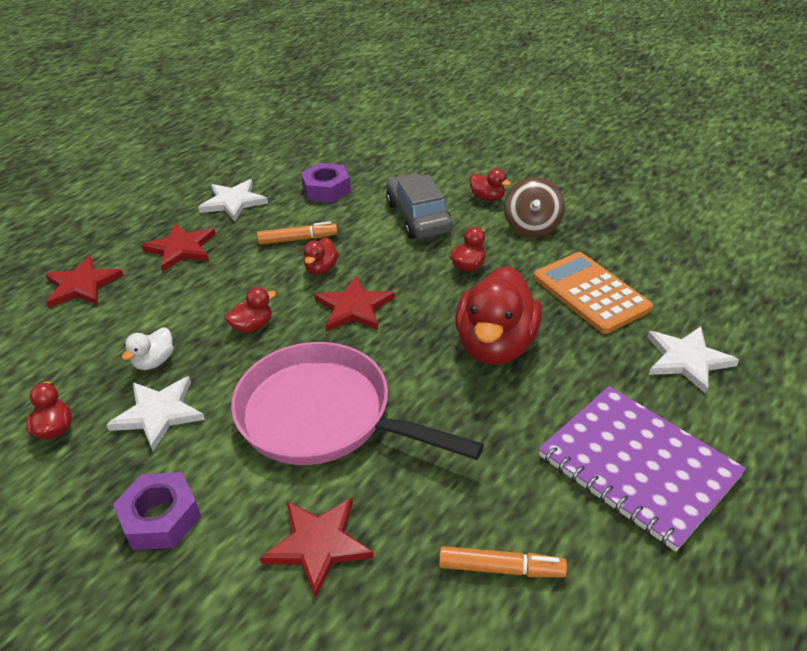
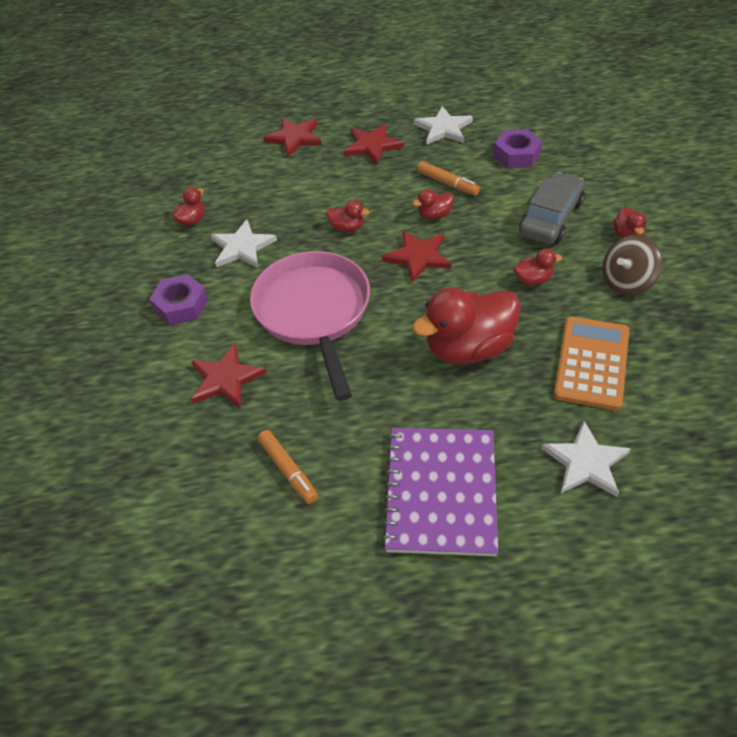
camera: 50 degrees right, 10 degrees up
white duck [122,327,173,370] -> none

